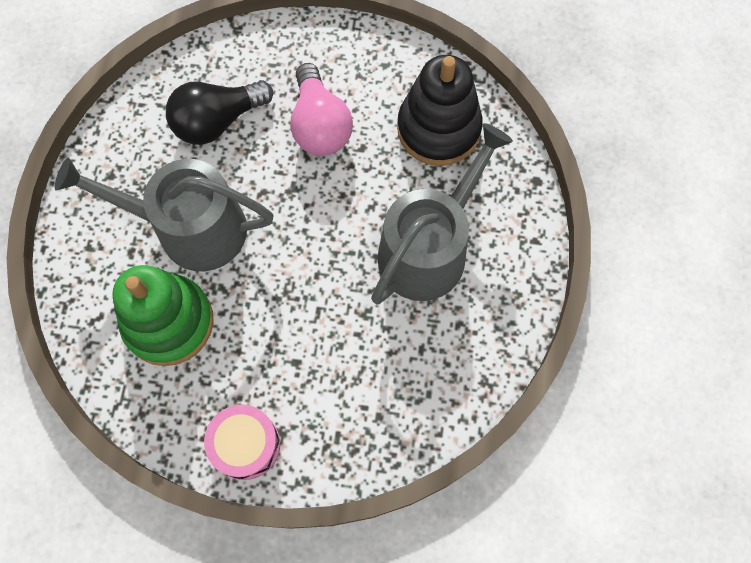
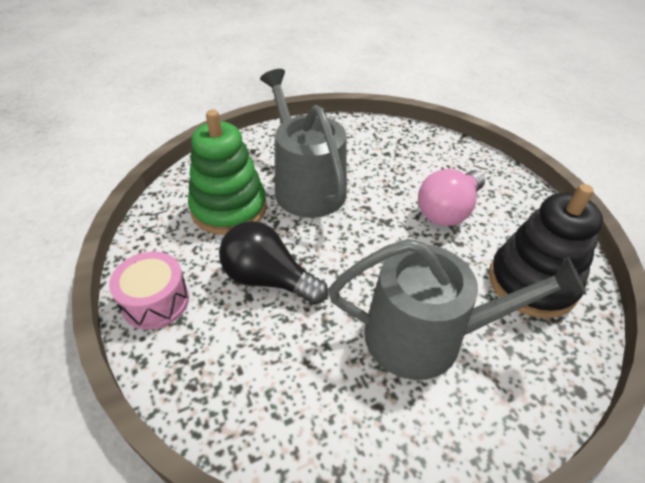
camera: 55 degrees right, 25 degrees down
black light bulb [166,80,273,145] -> black light bulb moved to [219,221,328,305]

